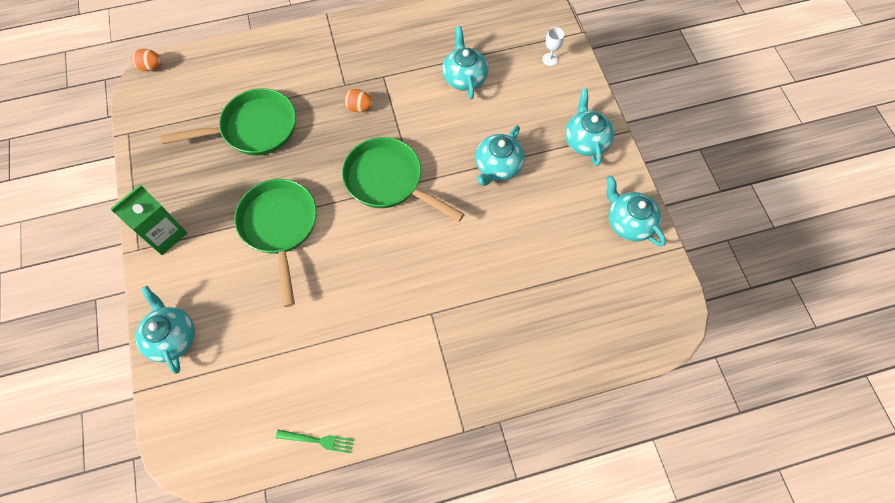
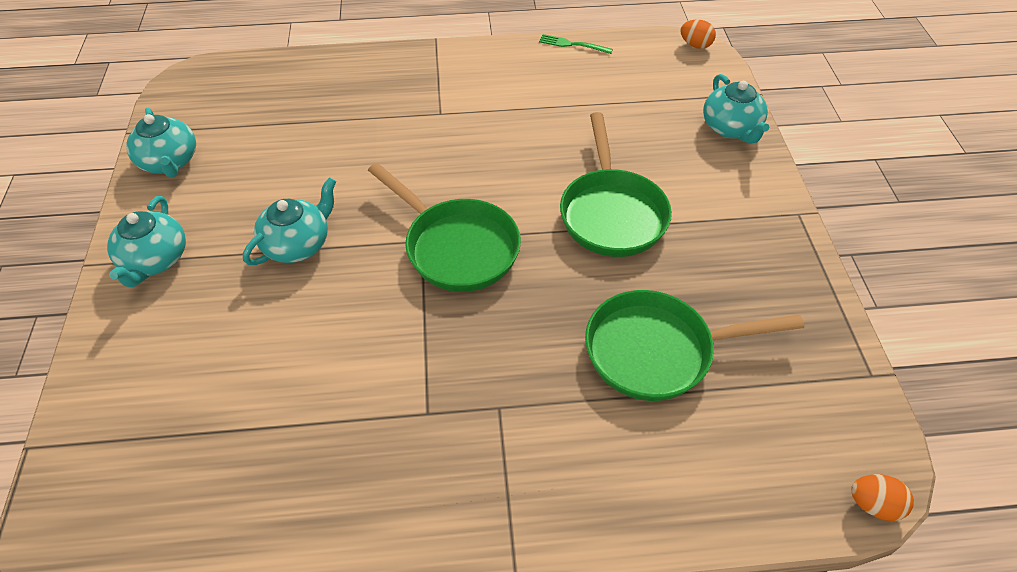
camera: 170 degrees left, 15 degrees down
green carton [111,185,187,255] -> none
orange egg [344,89,373,112] -> orange egg moved to [680,20,716,49]
turquoise teapot [442,26,488,99] -> none
white goblet [542,27,564,66] -> none

